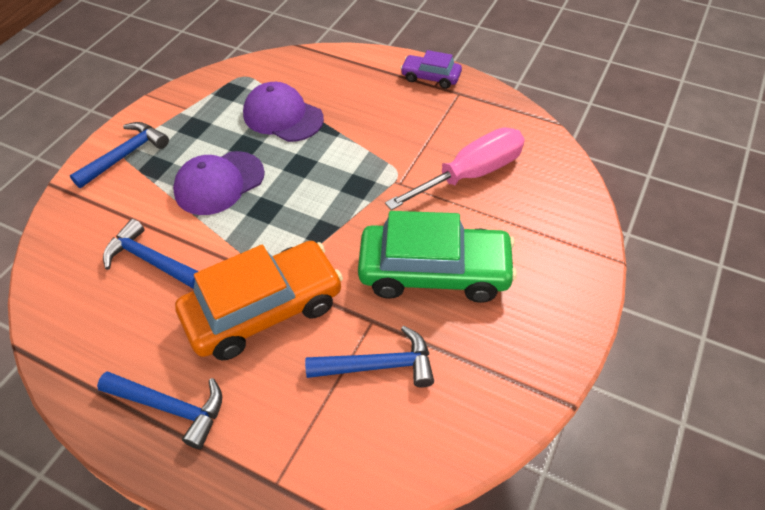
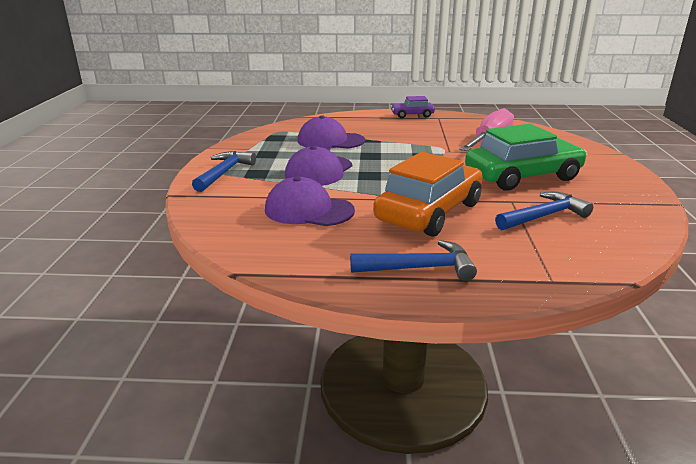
camera: 25 degrees left, 25 degrees down
blue hammer [103,219,199,289] -> purple cap [265,177,355,226]

